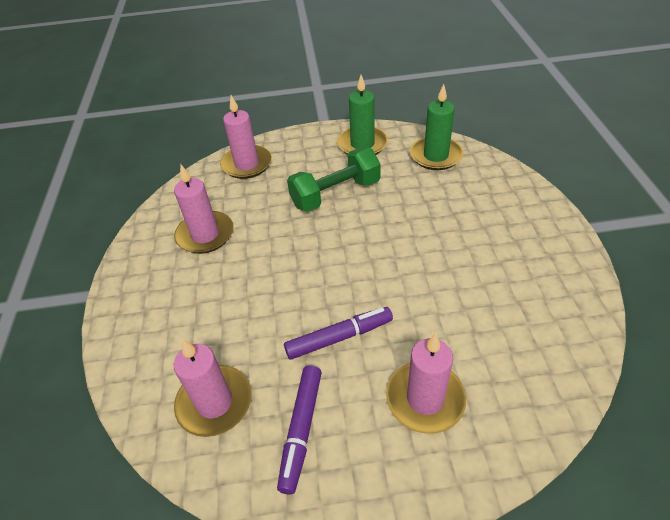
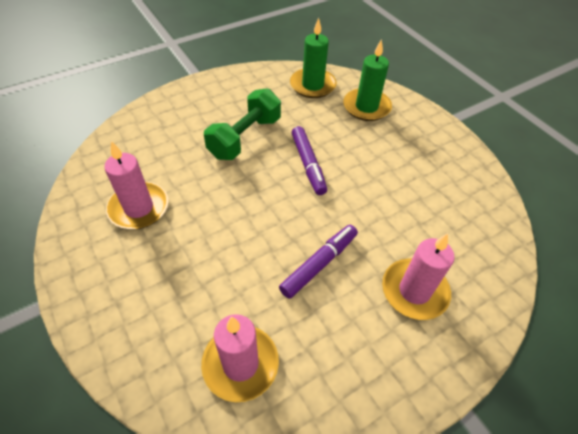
camera: 30 degrees left, 5 degrees up
pink candle [220,95,272,179] -> none
purple marker [277,365,322,495] -> purple marker moved to [292,126,327,195]
green candle [337,75,388,155] -> green candle moved to [343,39,392,121]

